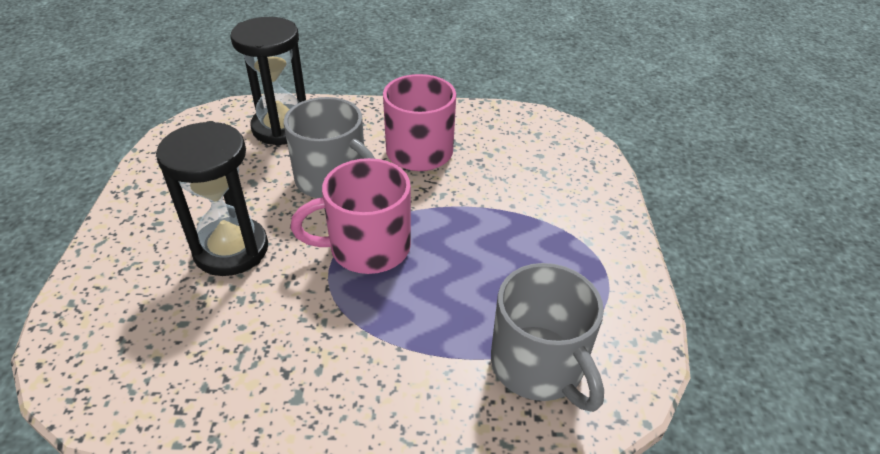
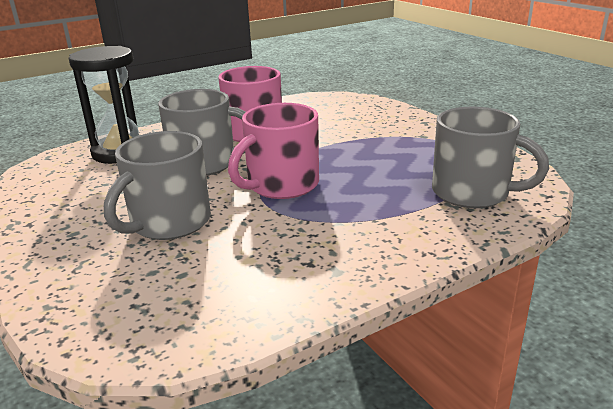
camera: 30 degrees left, 15 degrees down
black hourglass [156,121,268,276] -> grey mug [104,131,211,240]

